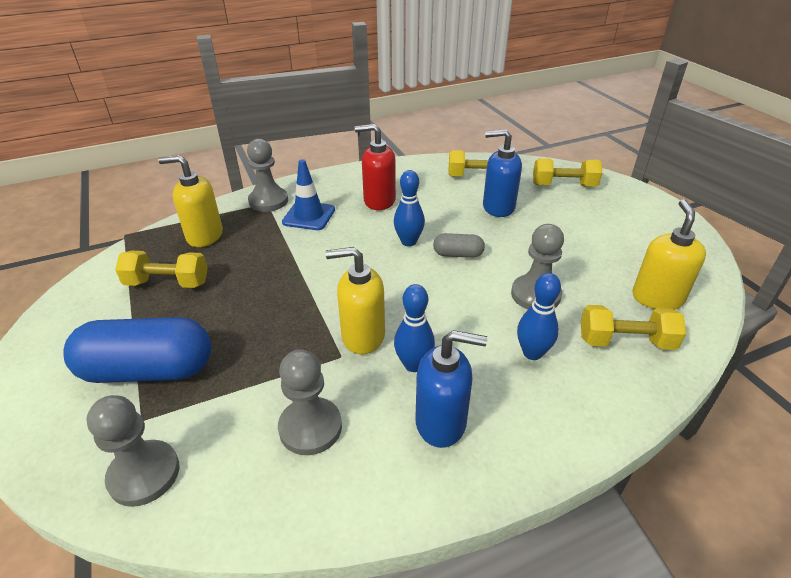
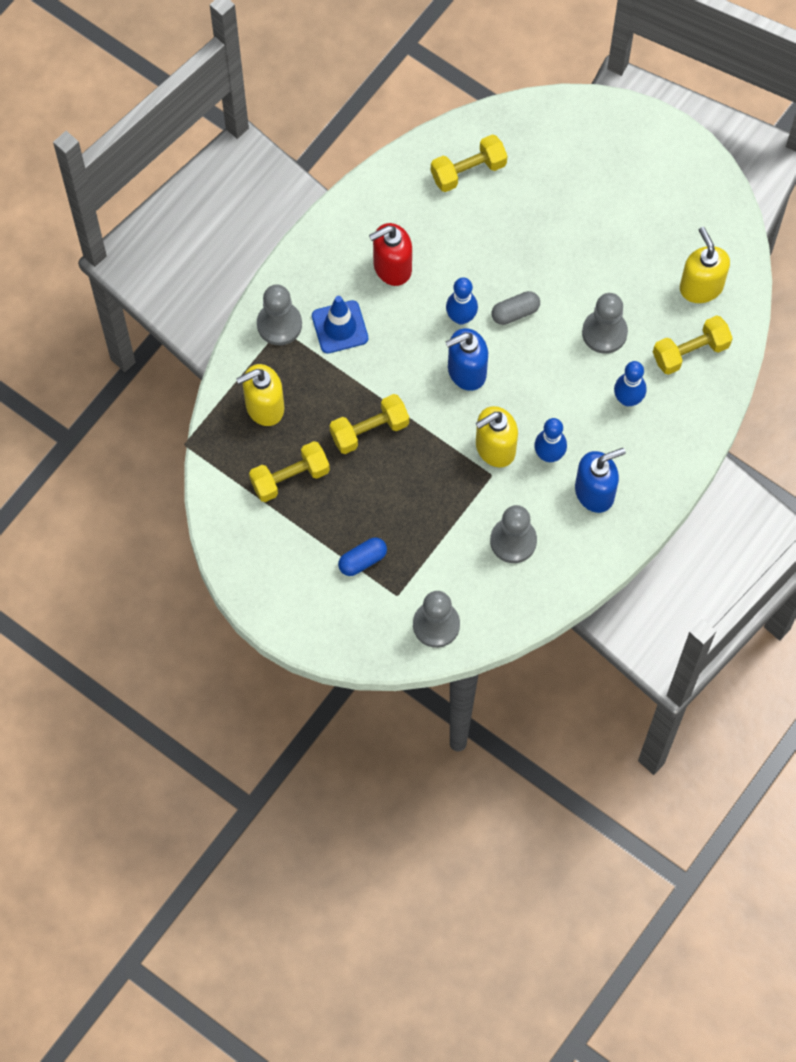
camera: 30 degrees left, 30 degrees up
blue capsule [63,317,211,383] -> blue capsule [338,538,387,576], size x0.48
blue soap dispenser [483,129,522,217] -> blue soap dispenser moved to [446,328,488,391]
yellow dumbbell [533,158,602,187] -> yellow dumbbell moved to [330,394,409,454]

